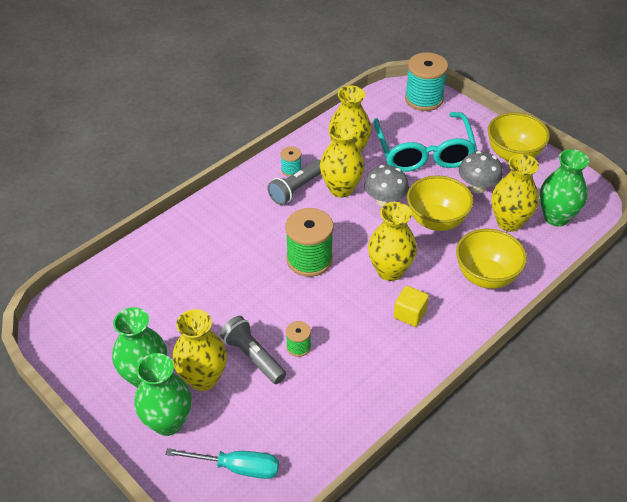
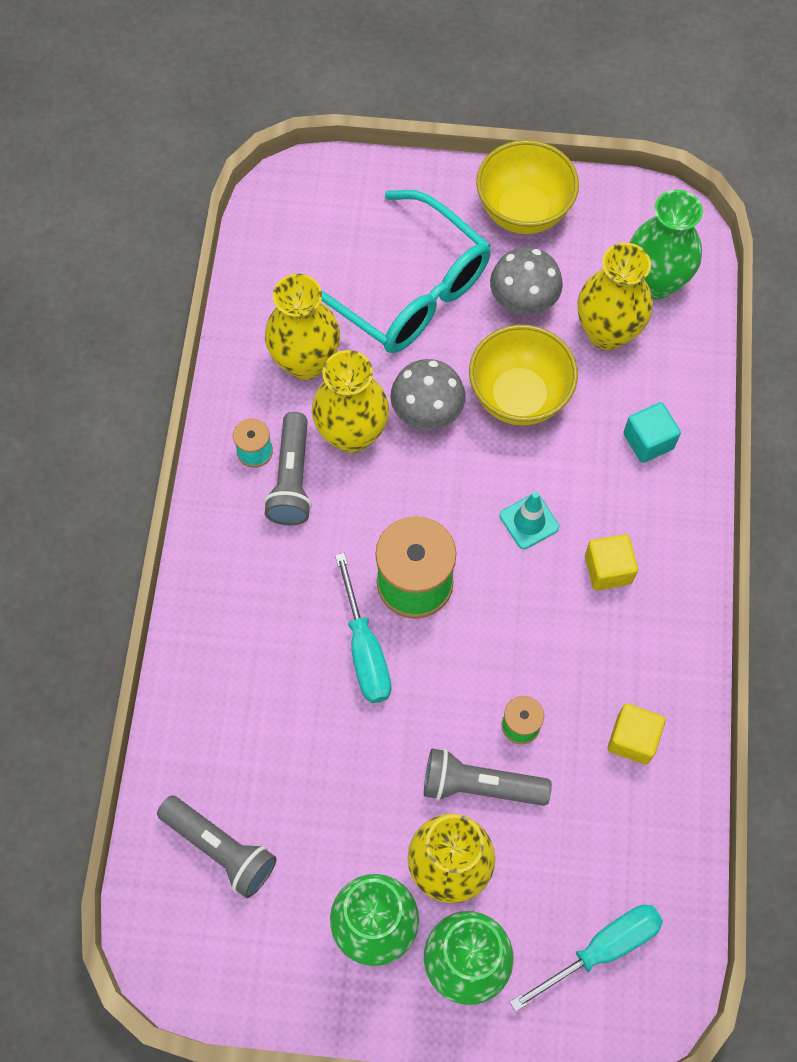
camera: 40 degrees left, 20 degrees up
yellow vase [368,202,417,281] -> turquoise traffic cone [500,492,559,549]
turquoise spool [405,52,448,111] -> none
yellow bowl [456,229,527,289] -> turquoise cube [623,402,681,463]
none -> grey flashlight [157,795,276,898]
none -> turquoise screwdriver [335,553,391,703]
none -> yellow cube [608,704,665,764]

